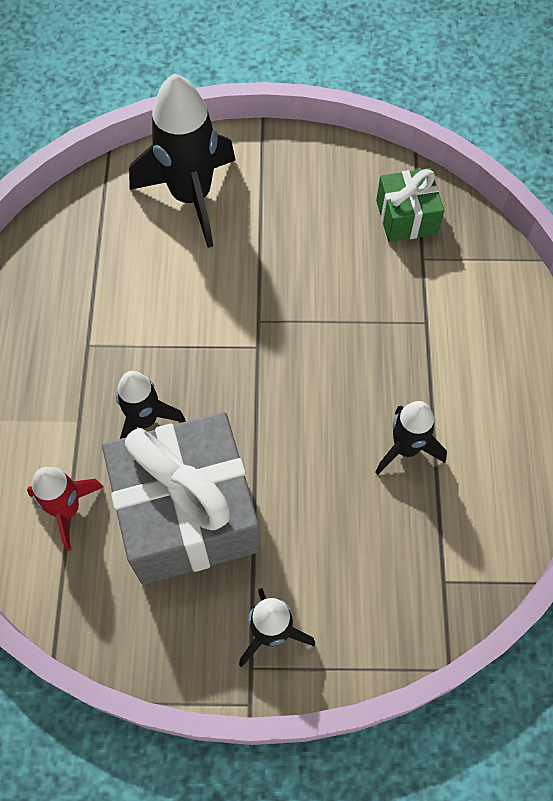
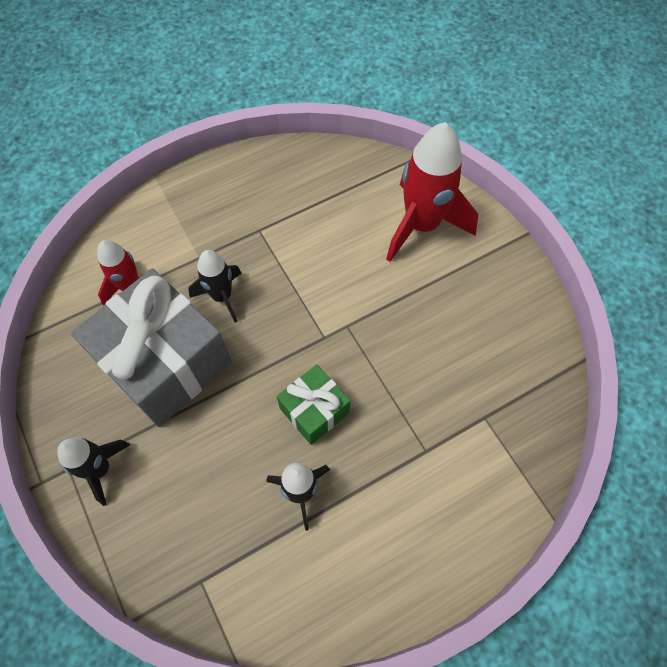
camera: 60 degrees right, 0 degrees up
black rocket [129,73,236,248] -> red rocket [386,122,478,262]
green gift [376,168,444,242] -> green gift moved to [277,365,350,445]

